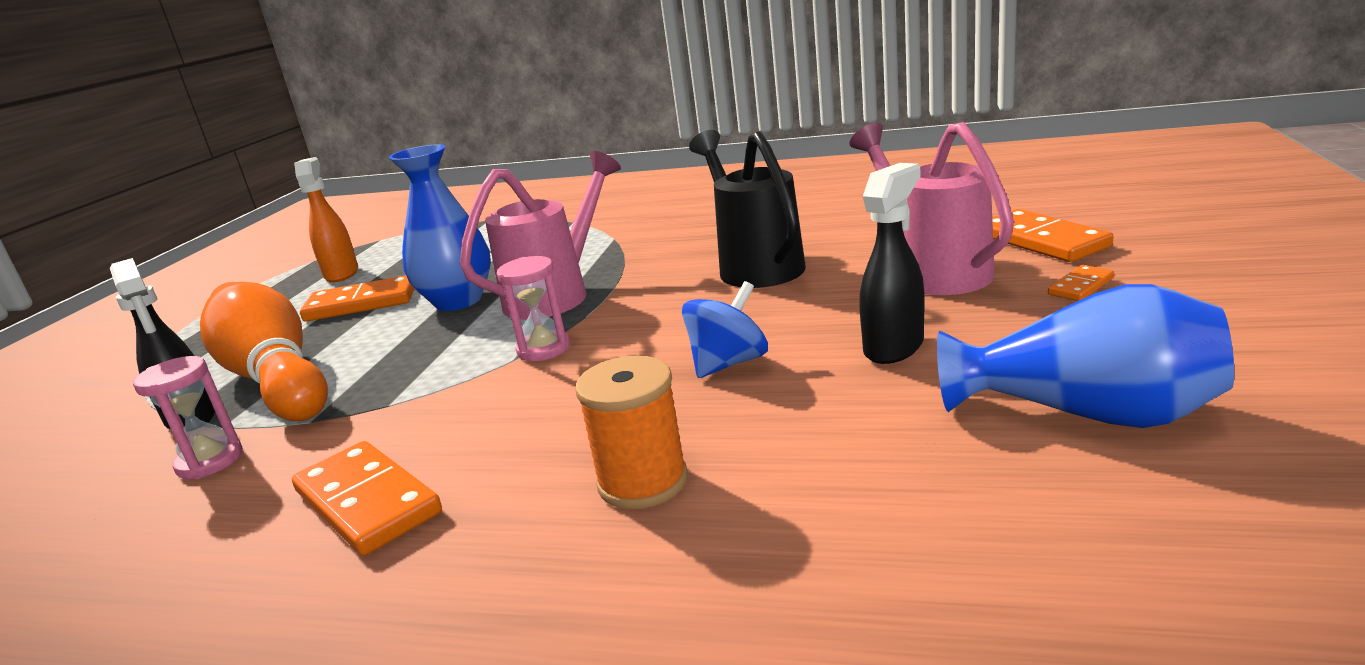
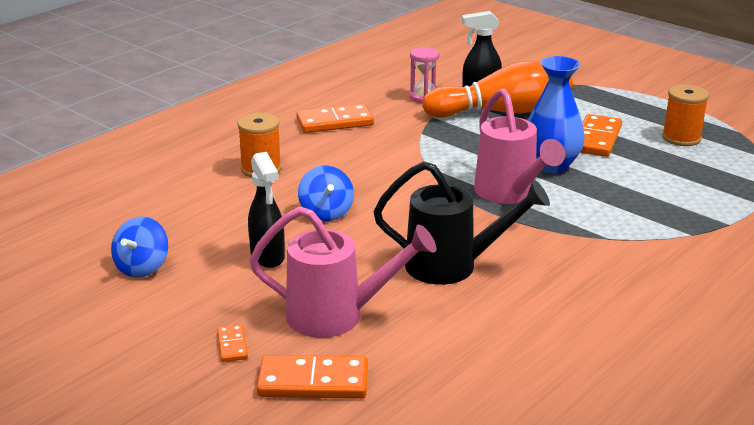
camera: 115 degrees right, 5 degrees up
orange spray bottle [294,157,358,282] -> orange spool [662,84,709,146]
pink hourglass [497,256,570,361] -> none
blue vase [937,284,1234,428] -> blue spinning top [111,216,168,278]

